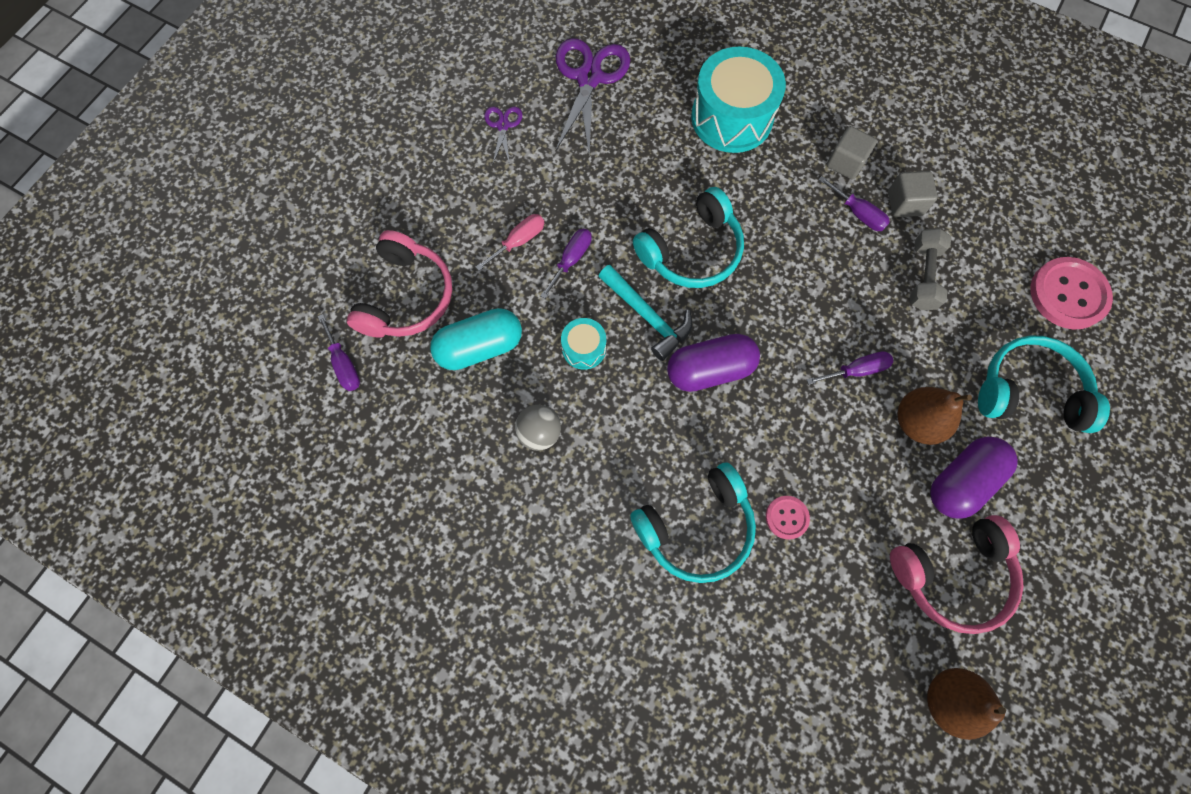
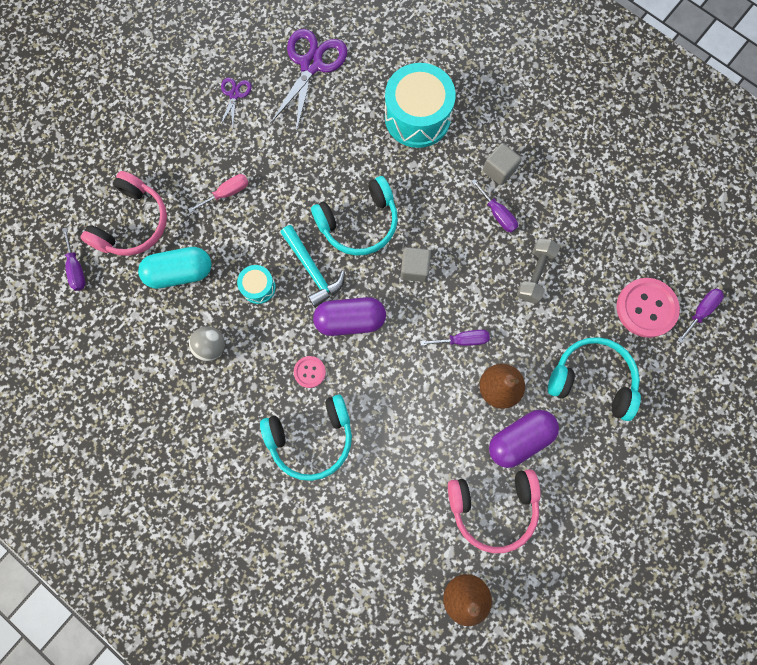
camera: 10 degrees right, 5 degrees up
purple screwdriver [540,229,592,299] -> purple screwdriver moved to [678,289,724,343]
pink button [766,496,810,540] -> pink button moved to [294,356,326,388]
grey cube [888,171,938,217] -> grey cube moved to [400,247,431,282]

